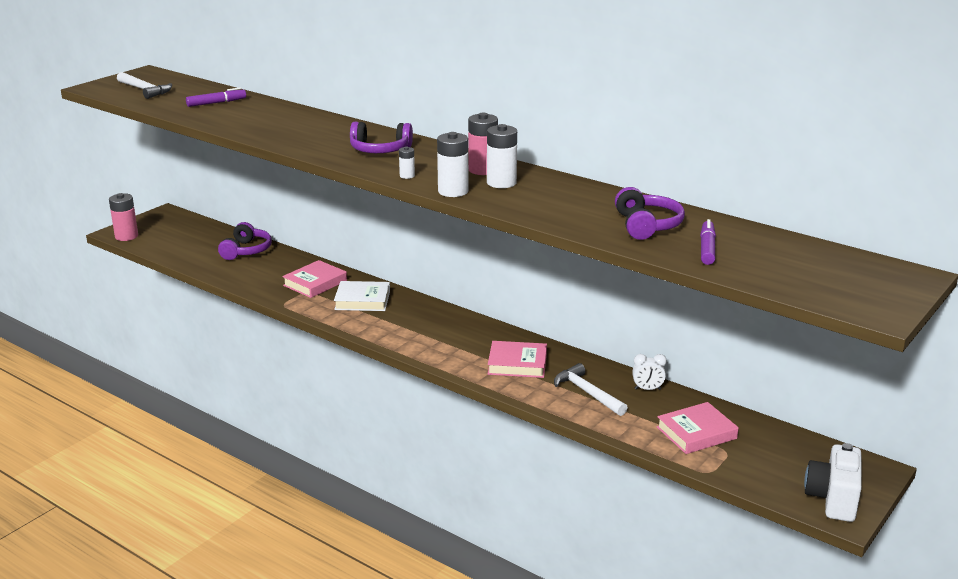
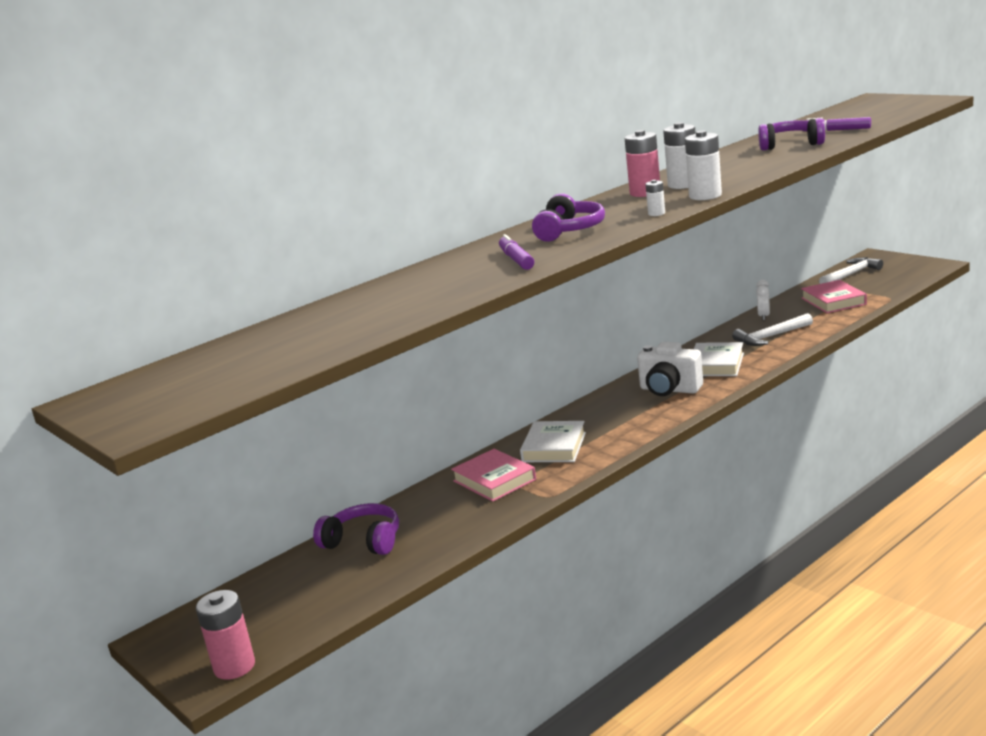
camera: 75 degrees left, 5 degrees down
white hammer [117,72,172,99] -> white hammer moved to [819,257,883,284]
purple marker [186,88,246,107] -> purple marker moved to [499,234,534,270]
pink book [488,341,547,378] -> white book [694,342,744,376]
white camera [804,443,862,522] -> white camera moved to [637,342,703,396]

